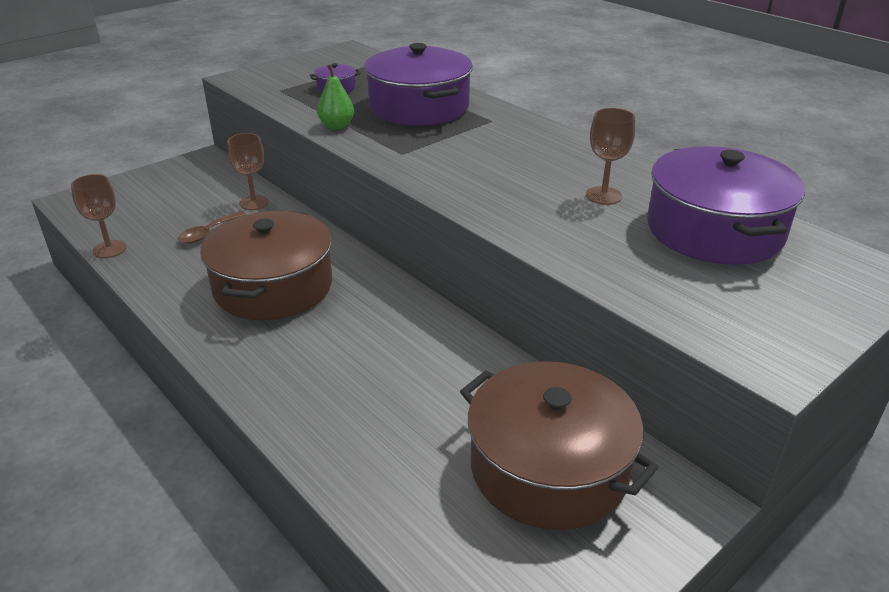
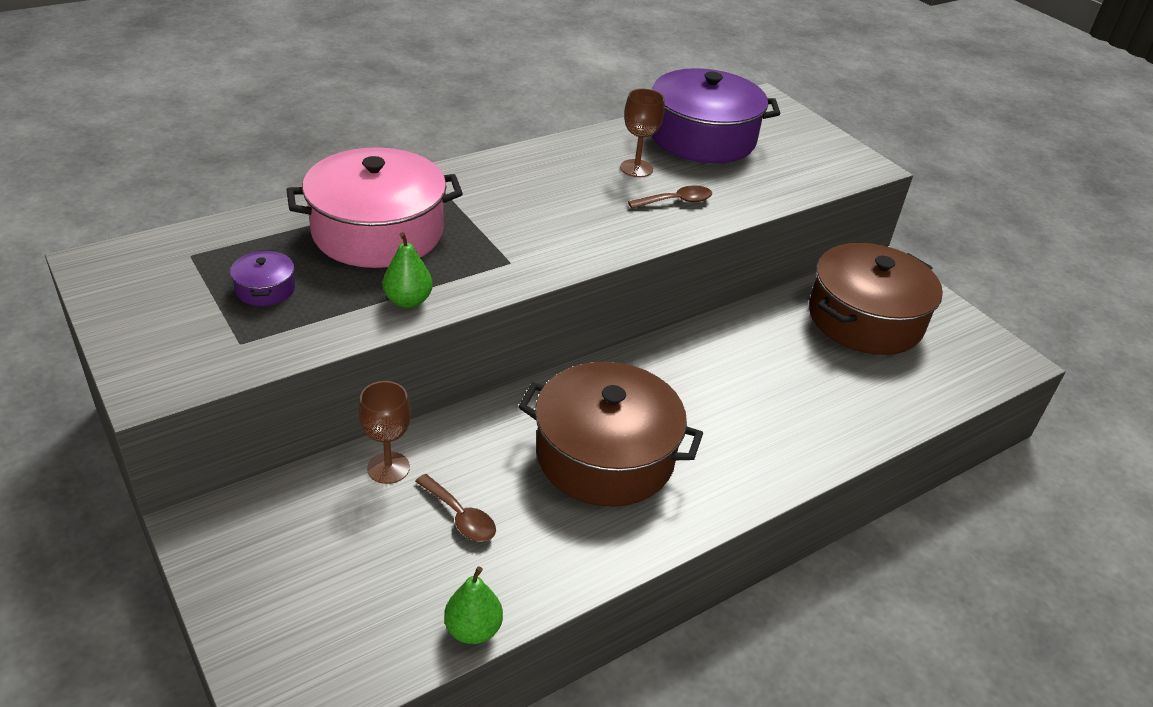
camera: 85 degrees left, 5 degrees up
brown goblet [71,174,127,258] -> green pear [444,566,503,644]
purple pot [364,43,473,126] -> pink pot [287,147,463,268]
none -> brown spoon [628,185,713,209]

